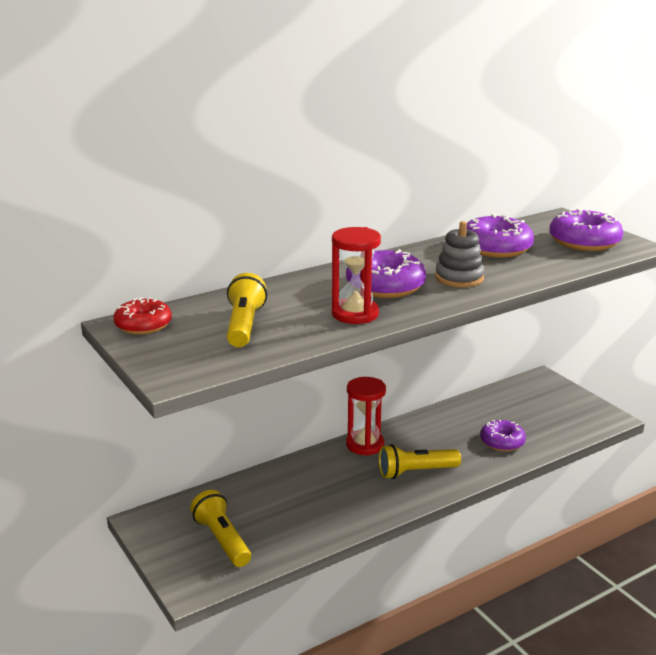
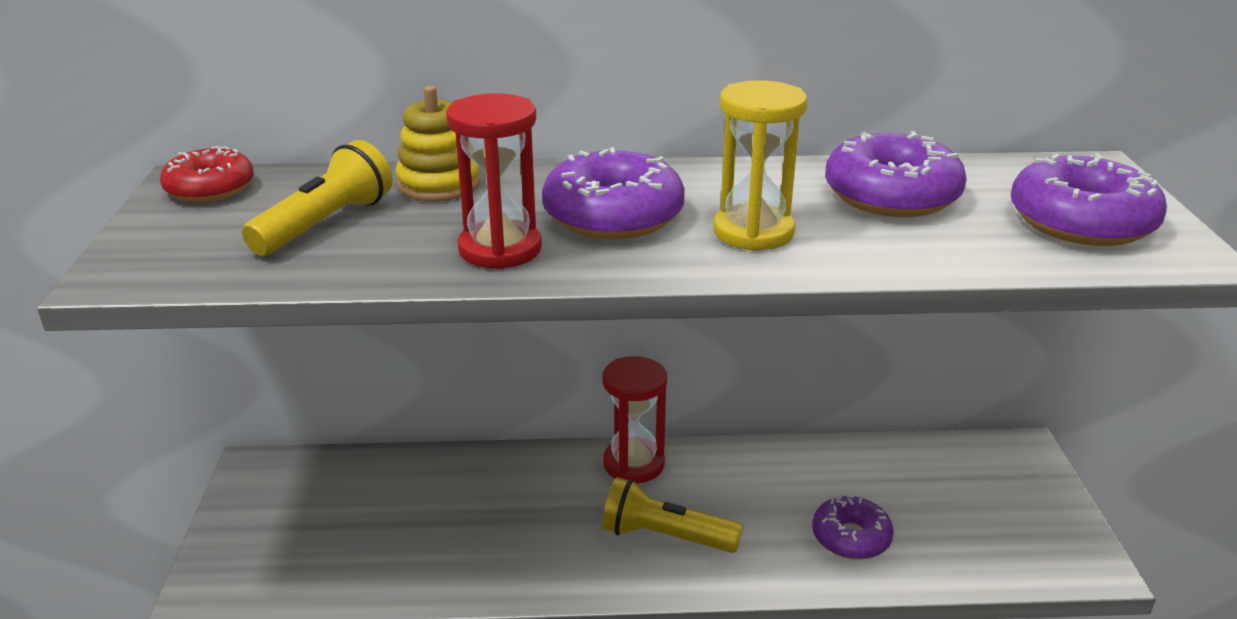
camera: 30 degrees right, 5 degrees up
yellow flashlight [190,490,251,567] -> none
grey stacking toy [435,221,485,287] -> yellow hourglass [713,80,807,251]
none -> yellow stacking toy [395,86,481,202]

